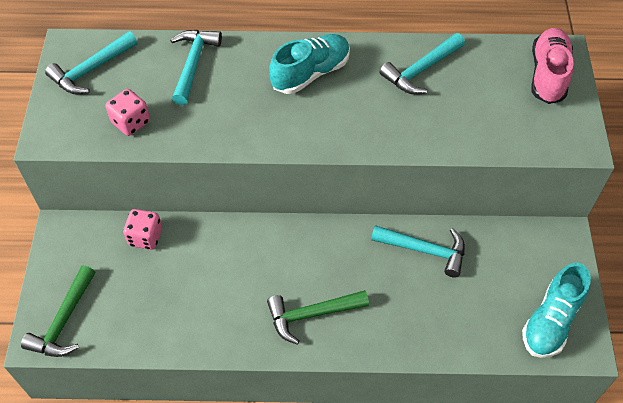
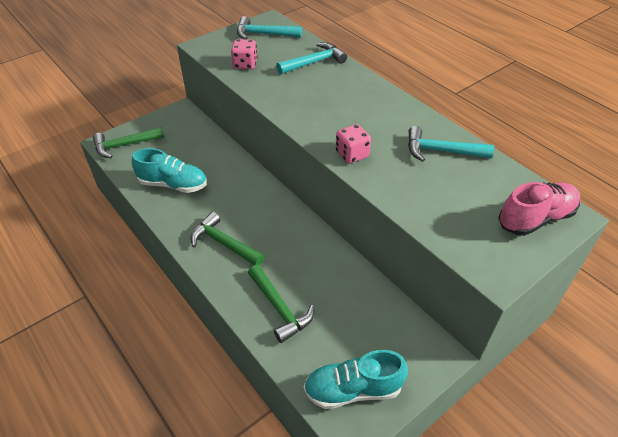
camera: 50 degrees right, 10 degrees down
pink dice [123,209,162,250] -> pink dice moved to [335,124,371,163]
turquoise shoe [269,34,350,94] -> turquoise shoe moved to [132,148,207,193]
turquoise hammer [371,225,465,278] -> none
none -> green hammer [248,265,314,343]

